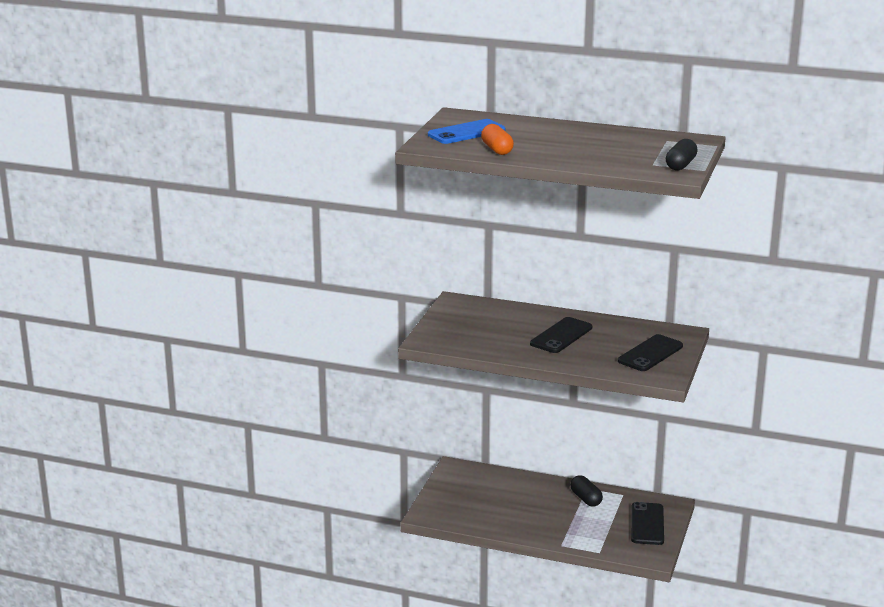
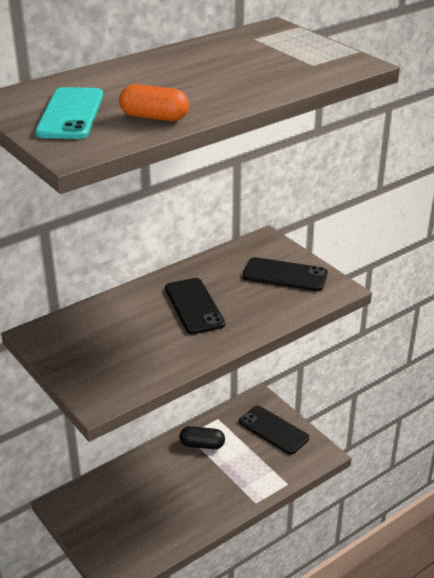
camera: 55 degrees left, 10 degrees up
blue phone [428,119,505,144] -> turquoise phone [35,87,103,139]
black phone [618,334,683,371] -> black phone turned 60 degrees counterclockwise [243,257,328,291]
black capsule [666,139,698,170] -> none

